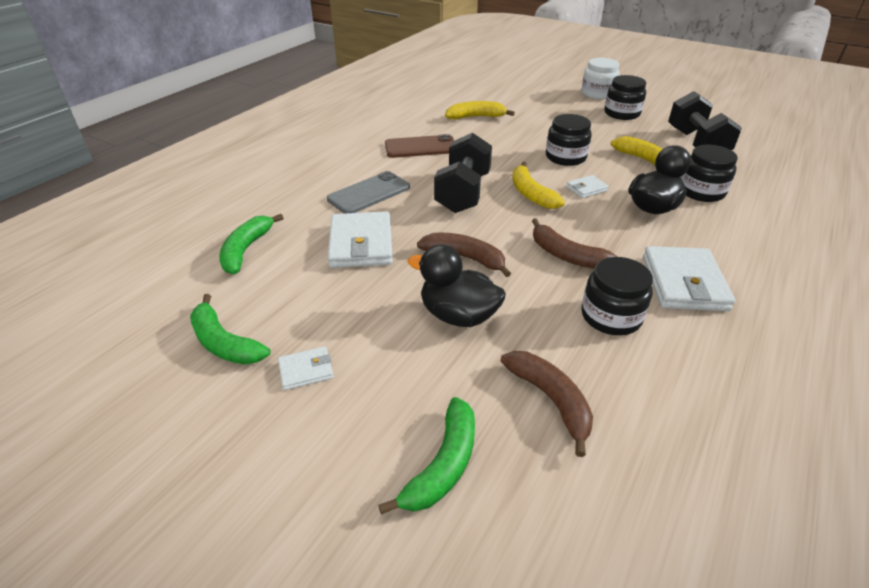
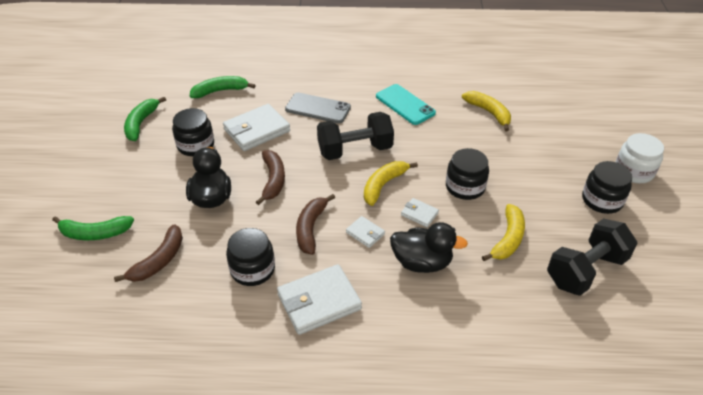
camera: 60 degrees right, 5 degrees up
white wallet [278,346,334,390] -> white wallet moved to [346,216,385,248]
brown phone [385,134,454,158] -> turquoise phone [376,84,436,125]
black jar [681,145,738,202] -> black jar moved to [172,108,214,156]

